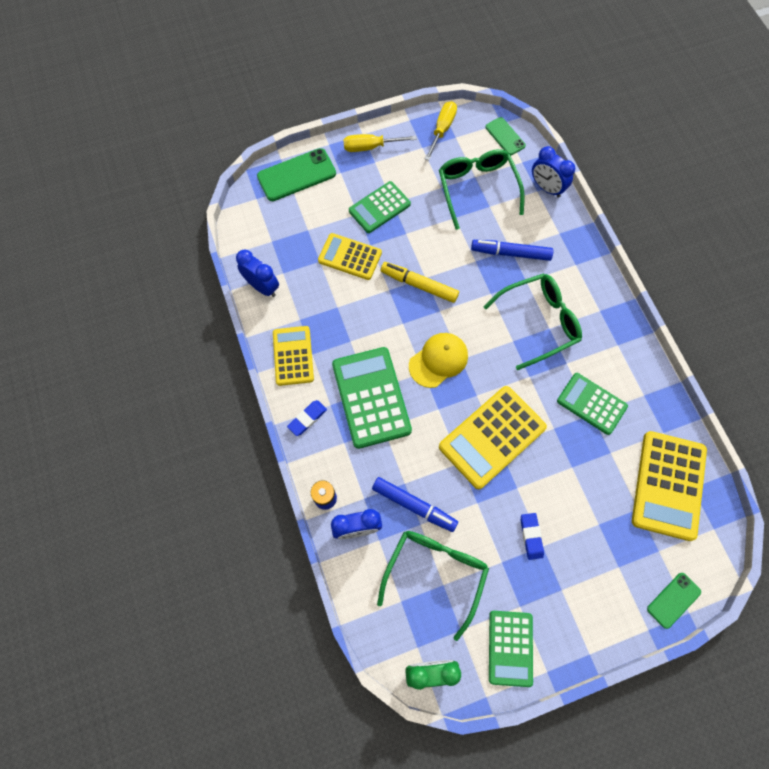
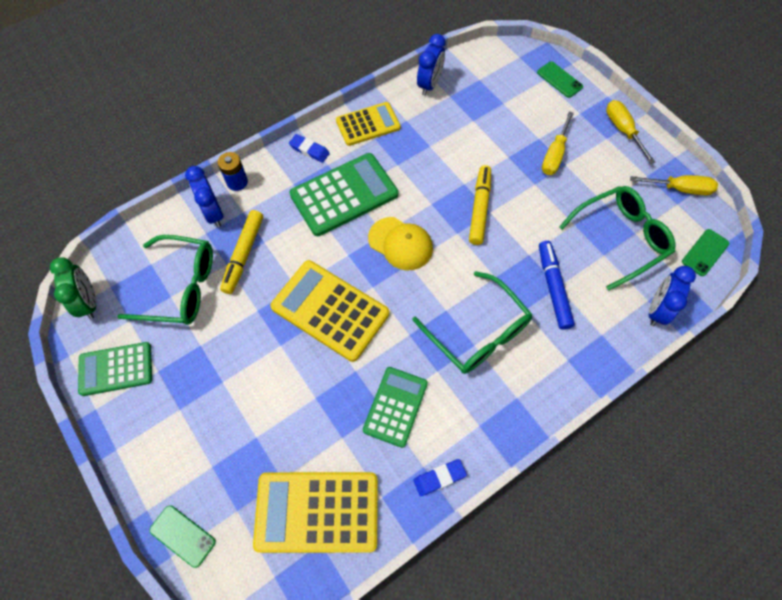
camera: 75 degrees right, 5 degrees down
green phone [257,148,336,201] -> green phone [537,61,583,98], size x0.60
yellow calculator [318,233,382,280] -> none
green calculator [349,181,411,233] -> yellow screwdriver [542,111,574,175]
blue marker [372,477,458,532] -> yellow marker [220,210,263,294]
blue eraser [521,513,544,560] -> blue eraser moved to [413,459,467,496]

